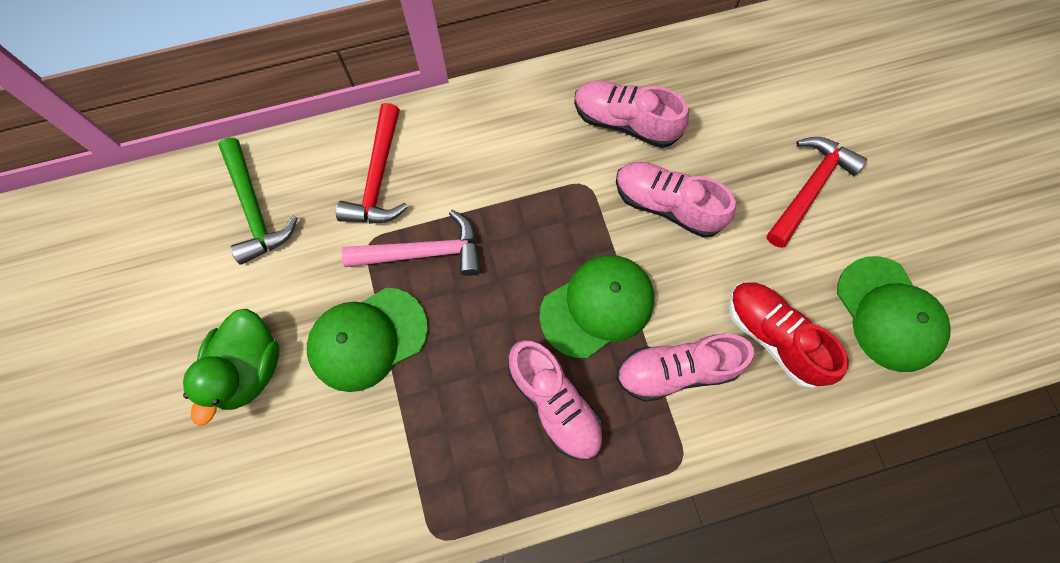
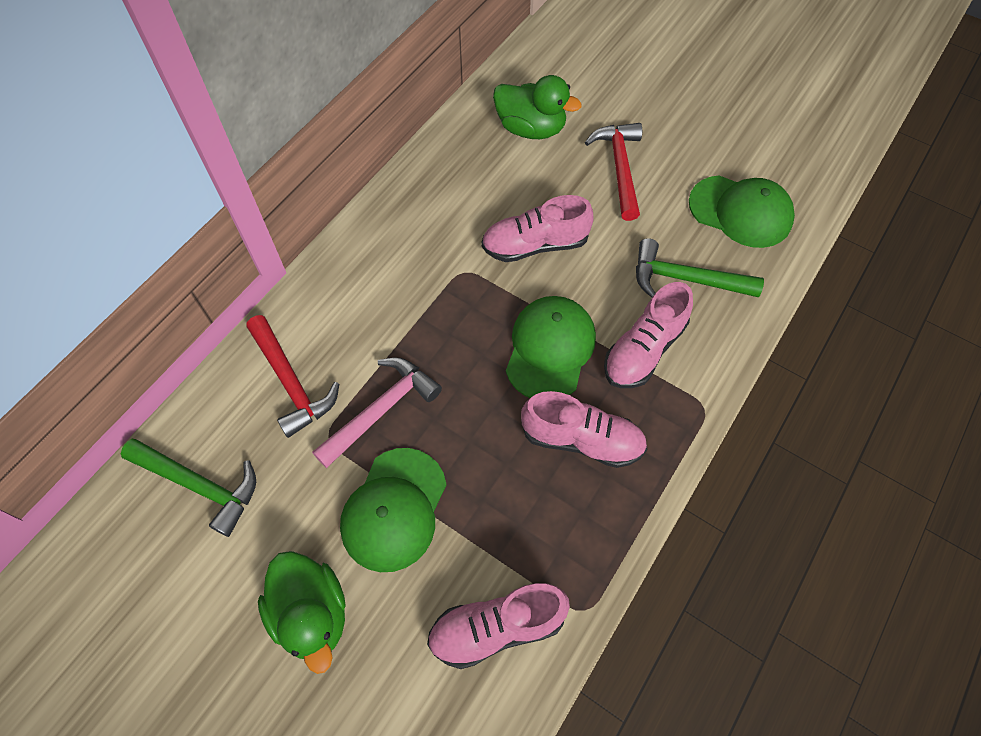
camera: 40 degrees left, 10 degrees down
pink shoe [574,81,689,148] -> pink shoe moved to [427,583,570,669]
red shoe [729,282,849,388] -> green hammer [636,238,764,298]
none -> green duck [493,75,582,139]

